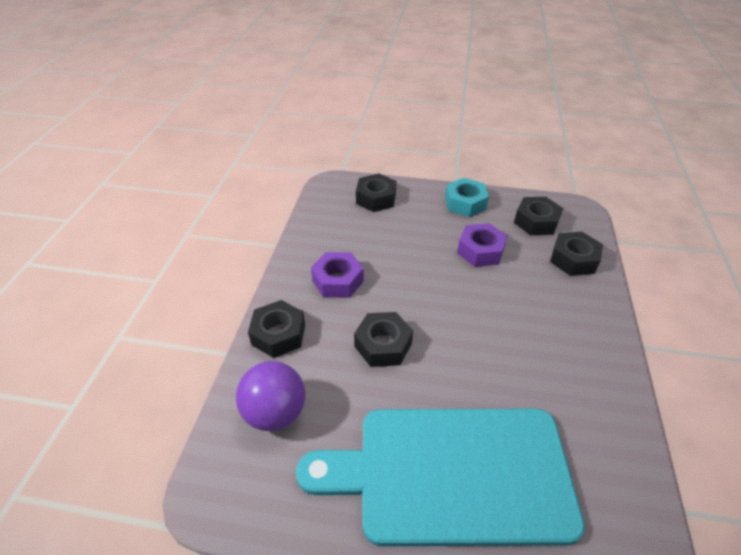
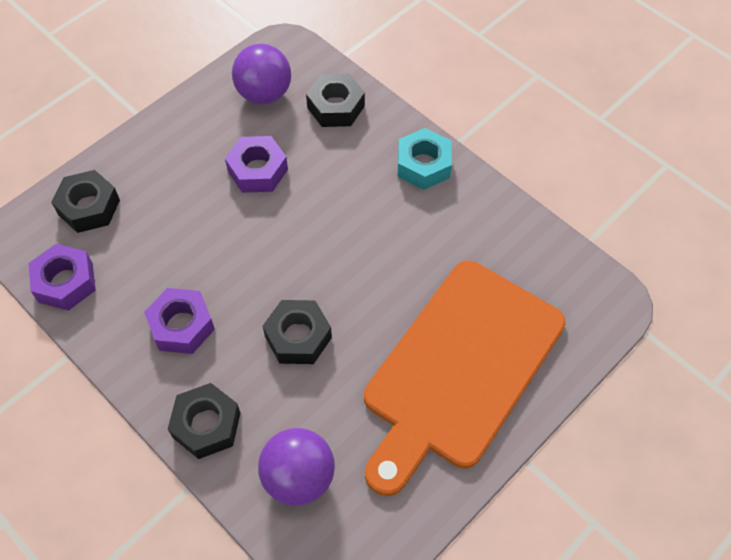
camera: 55 degrees left, 15 degrees up
turquoise cutting board [296,409,585,546] -> orange cutting board [364,260,566,496]
turquoise nut [445,178,489,217] -> turquoise nut moved to [398,128,452,190]
black nut [514,197,563,235] -> purple ball [232,44,291,104]
none -> purple nut [29,244,96,311]

